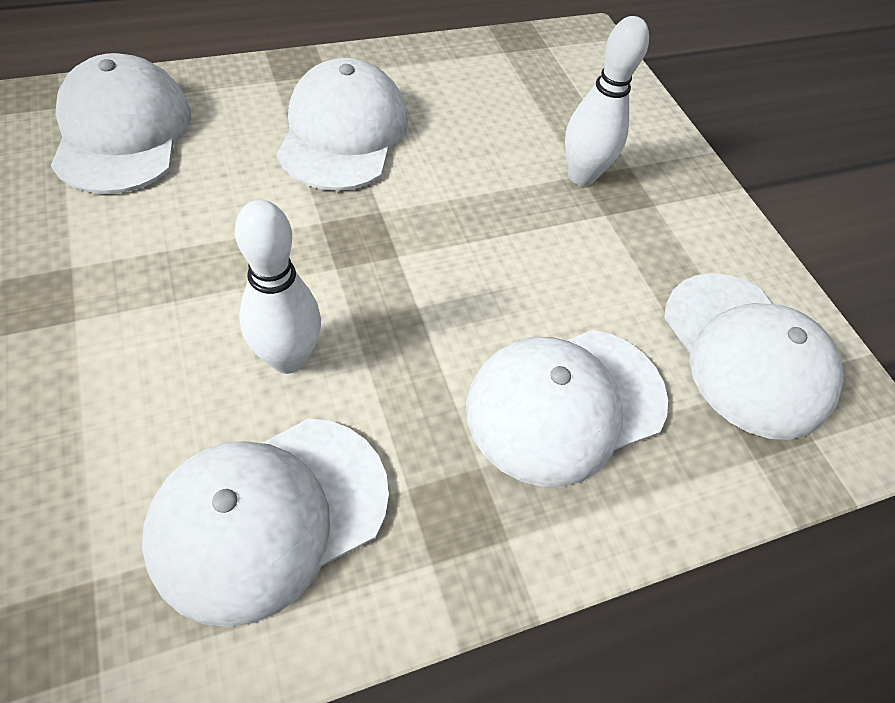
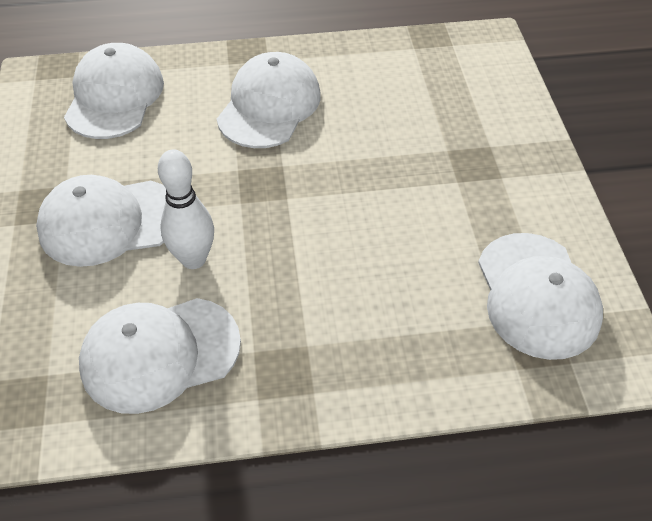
camera: 20 degrees right, 5 degrees down
white cap [466,330,668,487] -> white cap moved to [36,175,166,267]
white bowling pin [565,16,649,186] -> none

